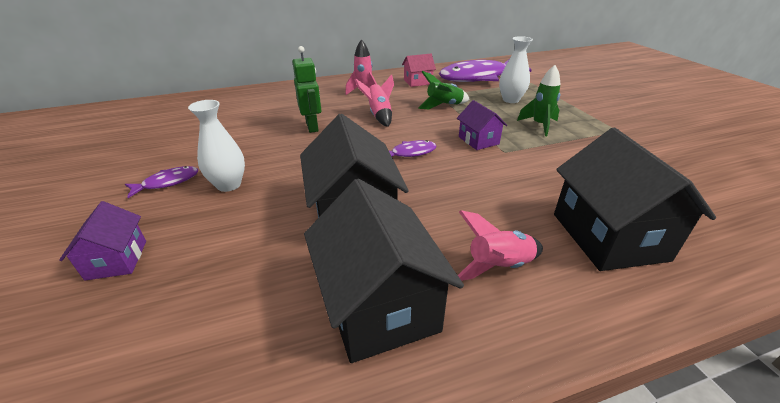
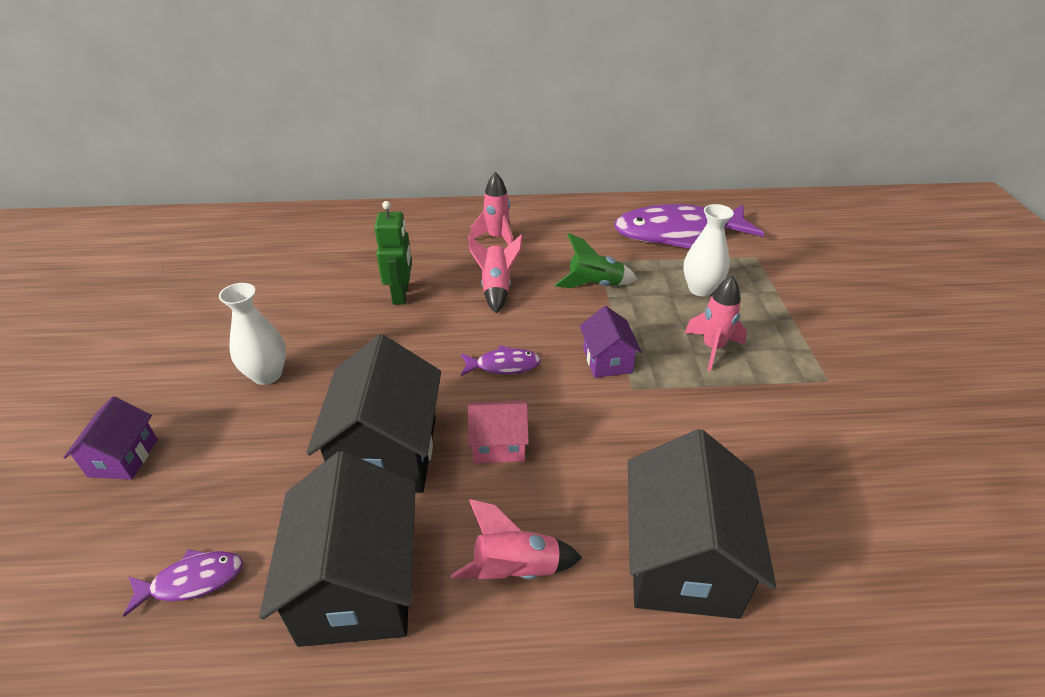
camera: 15 degrees right, 5 degrees up
purple fish [125,166,198,198] -> purple fish moved to [123,549,243,617]
pink house [402,53,436,87] -> pink house moved to [467,401,529,463]
green rocket [517,65,560,136] -> pink rocket [685,276,747,371]

